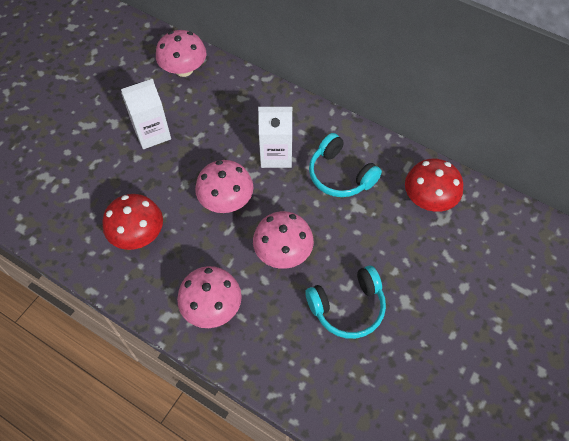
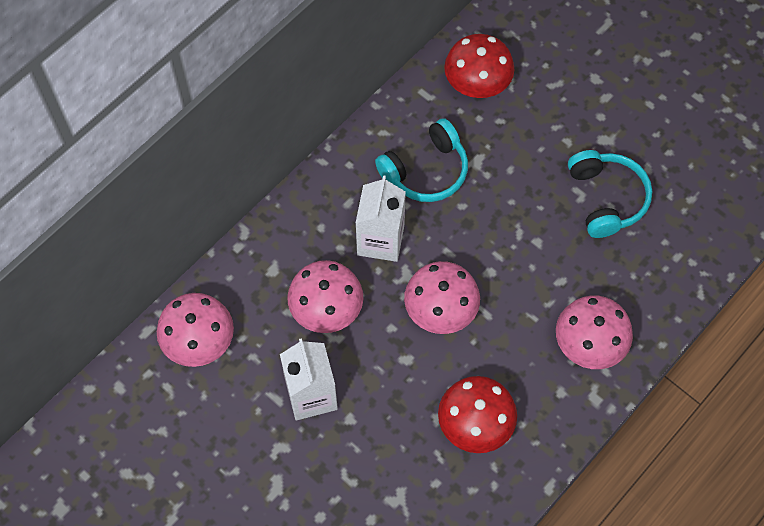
camera: 80 degrees left, 5 degrees up
pink mushroom [253,211,314,269] -> pink mushroom moved to [287,260,363,333]

